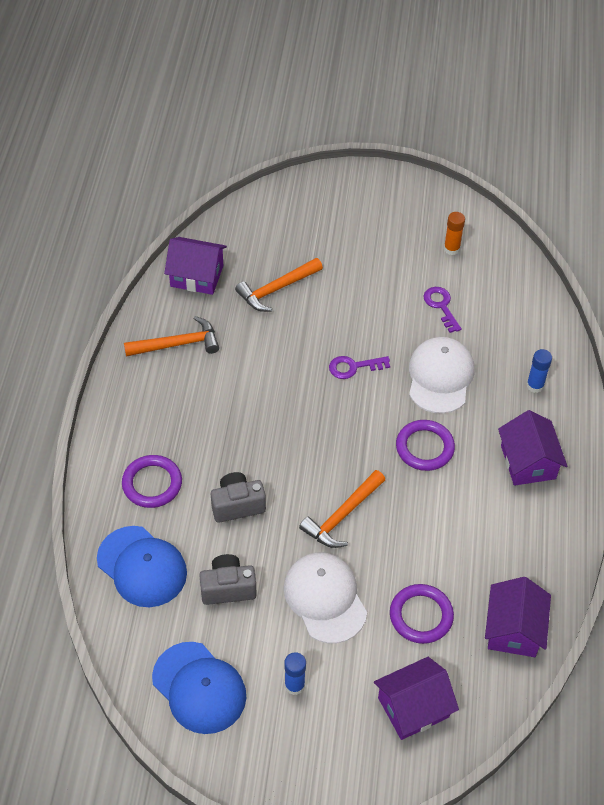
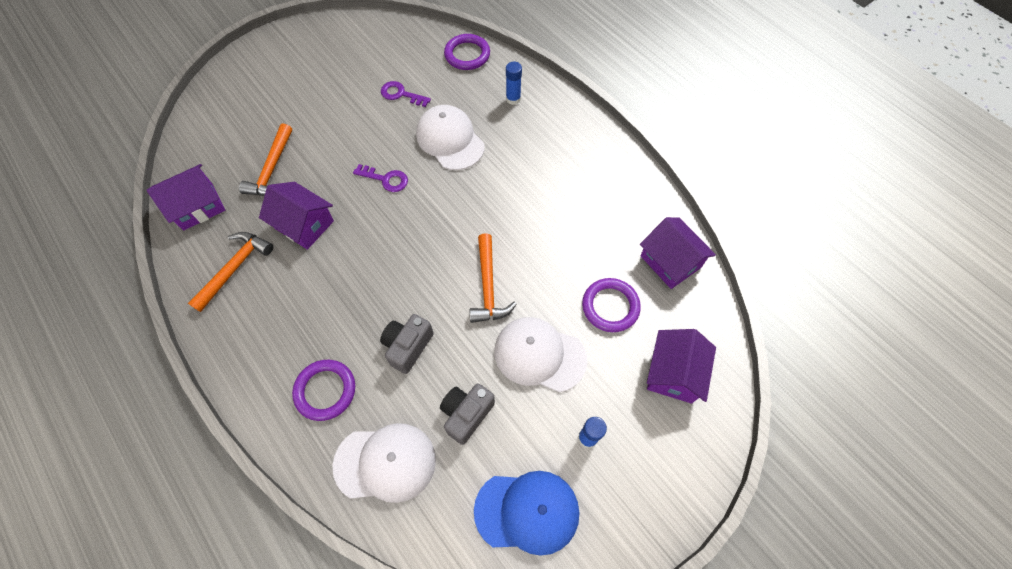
camera: 45 degrees left, 10 degrees up
blue cap [97,526,187,607] -> white cap [332,423,436,503]
purple key [329,356,390,379] -> purple key turned 105 degrees counterclockwise [353,164,408,192]
purple ring [396,420,455,471] -> purple ring moved to [444,34,490,70]
orange glue stick [444,212,465,255] -> none
purple house [498,410,567,486] -> purple house moved to [259,182,334,250]

